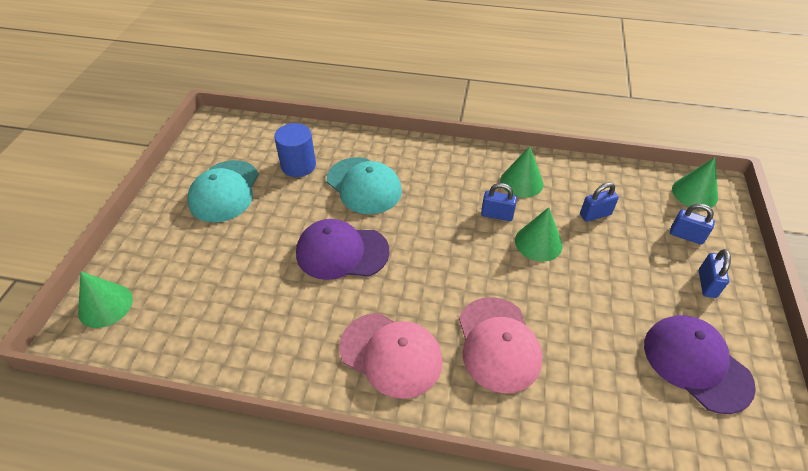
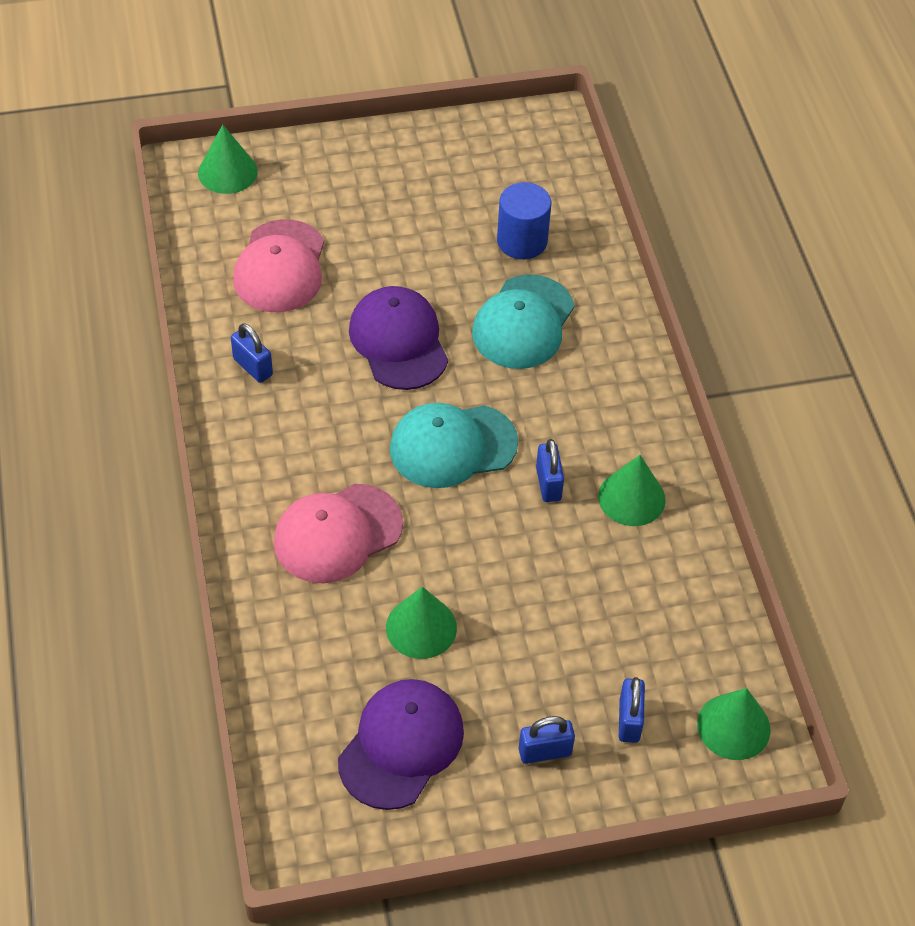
camera: 65 degrees right, 5 degrees up
turquoise cap [187,160,259,222] -> turquoise cap moved to [390,403,518,488]
pink cap [339,313,443,399] -> pink cap moved to [233,219,324,312]
green cone [515,207,563,262] -> green cone moved to [386,587,457,659]
blue padlock [580,182,619,222] -> blue padlock moved to [231,323,273,383]

